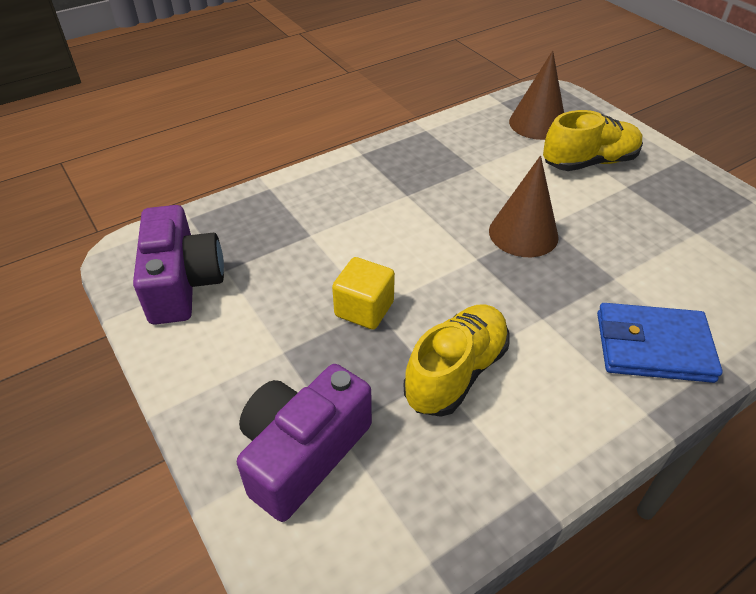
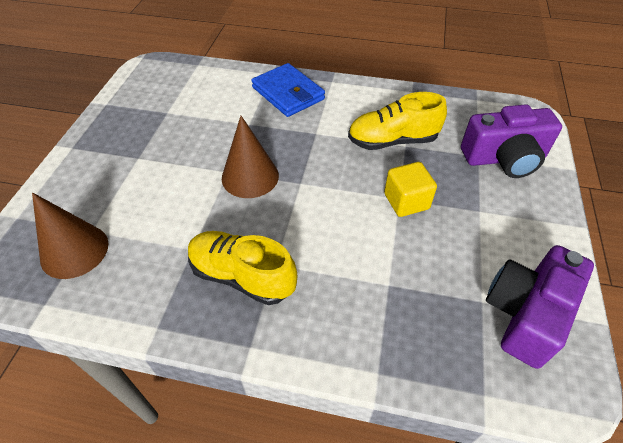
camera: 135 degrees left, 5 degrees up
yellow shoe [543,110,643,171] -> yellow shoe moved to [188,231,297,305]

